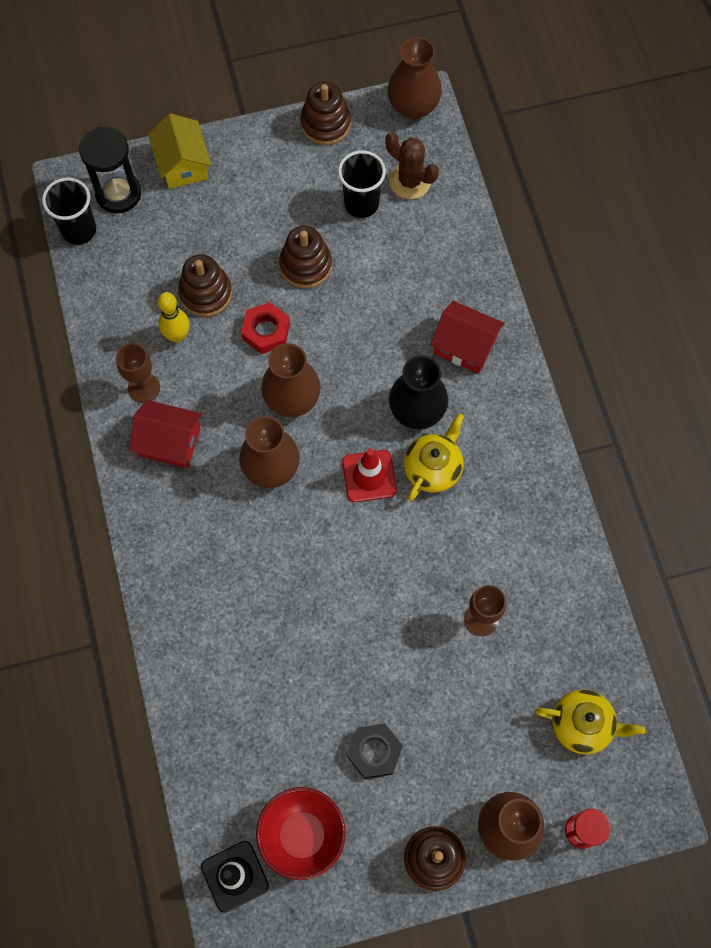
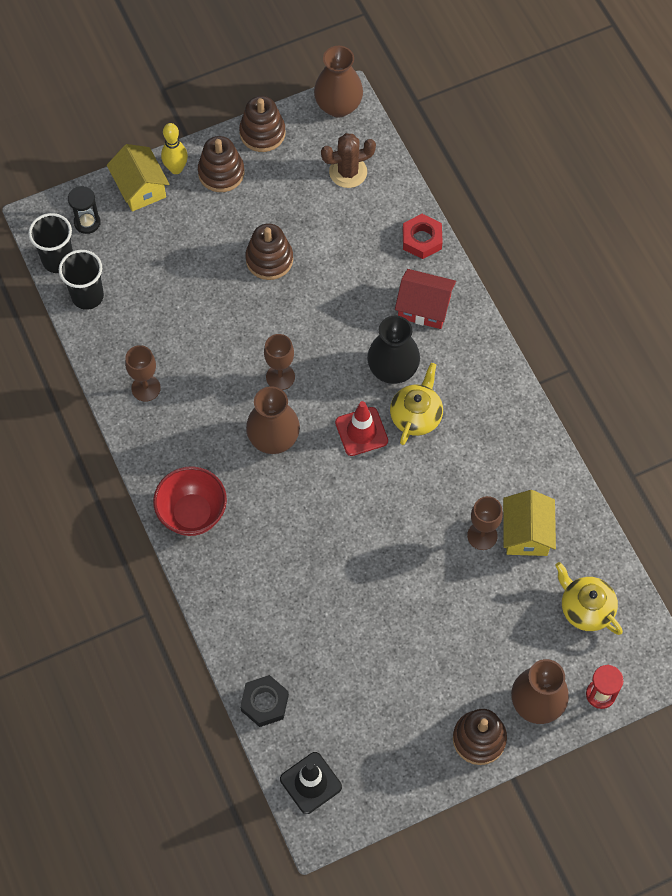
camera: 10 degrees left, 5 degrees down
black hourglass [79,127,141,213] -> black hourglass [68,186,100,234], size x0.63
red house [129,400,202,468] -> none
yellow bowling pin [158,292,190,343] -> yellow bowling pin moved to [161,123,188,174]
brown stacking toy [178,254,232,317] -> brown stacking toy moved to [198,136,244,192]
red nut [241,302,290,354] -> red nut moved to [403,214,443,259]
red bowl [256,787,346,880] -> red bowl moved to [153,466,227,536]
brown vase [261,343,321,417] -> brown goblet [264,334,295,390]
black cup [338,150,386,218] -> black cup moved to [59,250,104,310]
black nut [347,723,403,779] -> black nut moved to [240,675,289,727]
brown cactus [386,132,439,199] -> brown cactus turned 45 degrees counterclockwise [321,133,376,188]
yellow teapot [535,689,645,755] -> yellow teapot turned 135 degrees counterclockwise [555,562,623,635]
none -> yellow house [503,490,556,556]

